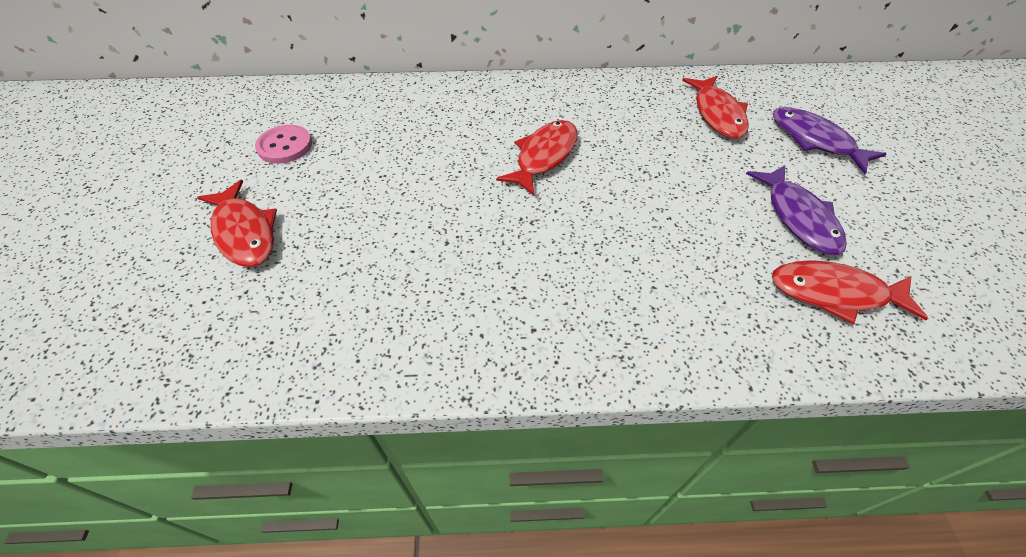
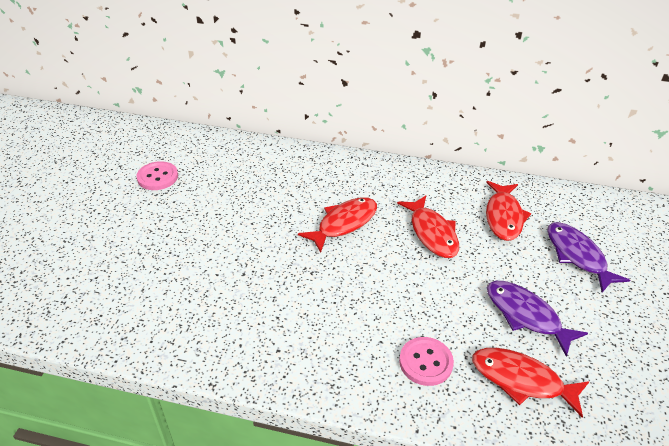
camera: 15 degrees right, 10 degrees down
red fish [197,180,277,267] -> red fish moved to [397,196,459,258]
purple fish [746,165,847,255] -> purple fish turned 135 degrees clockwise [487,281,588,357]
none -> pink button [399,337,454,386]

